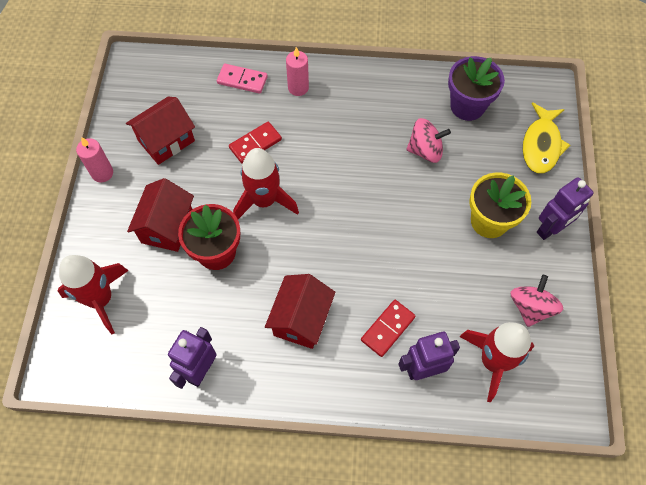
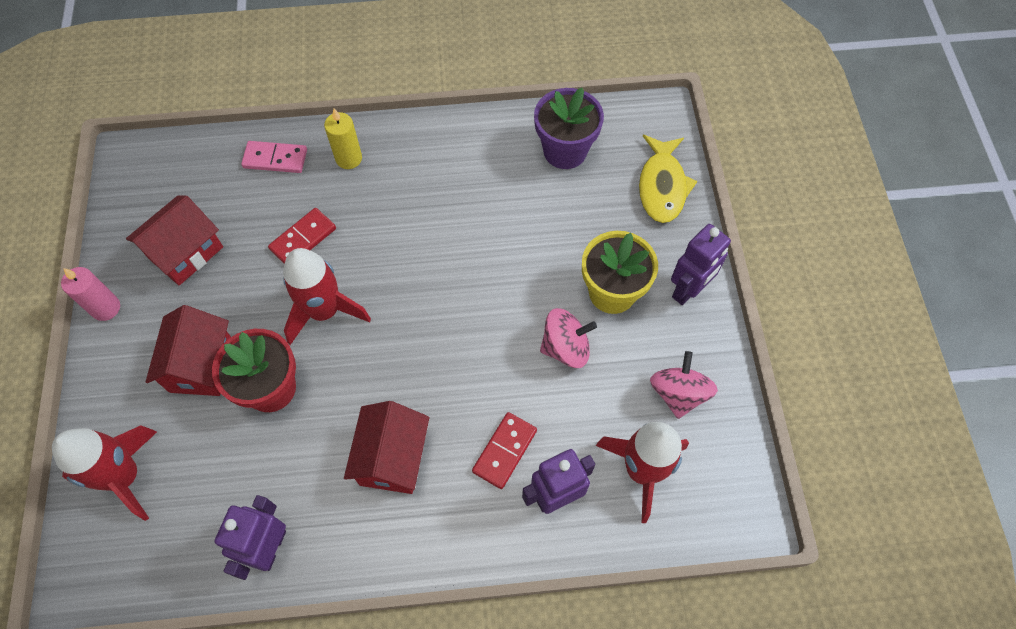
camera: 10 degrees left, 0 degrees up
pink candle [286,47,309,96] -> yellow candle [324,109,362,169]
pink spinning top [406,118,451,163] -> pink spinning top moved to [540,308,597,368]

